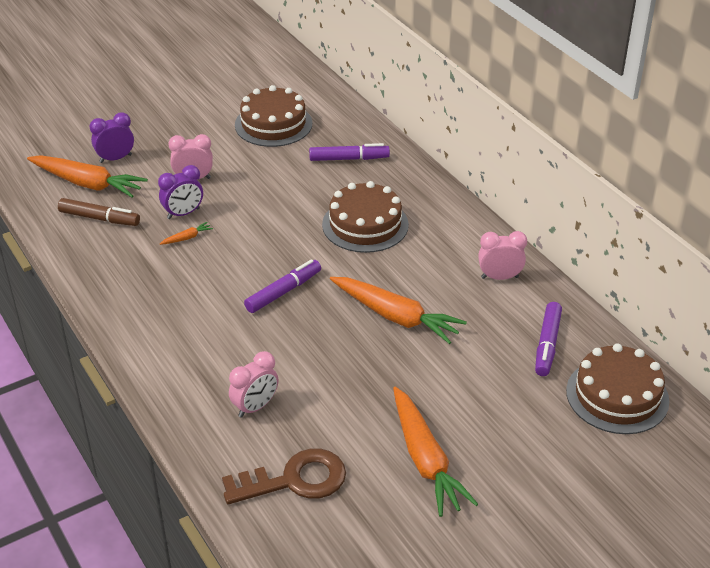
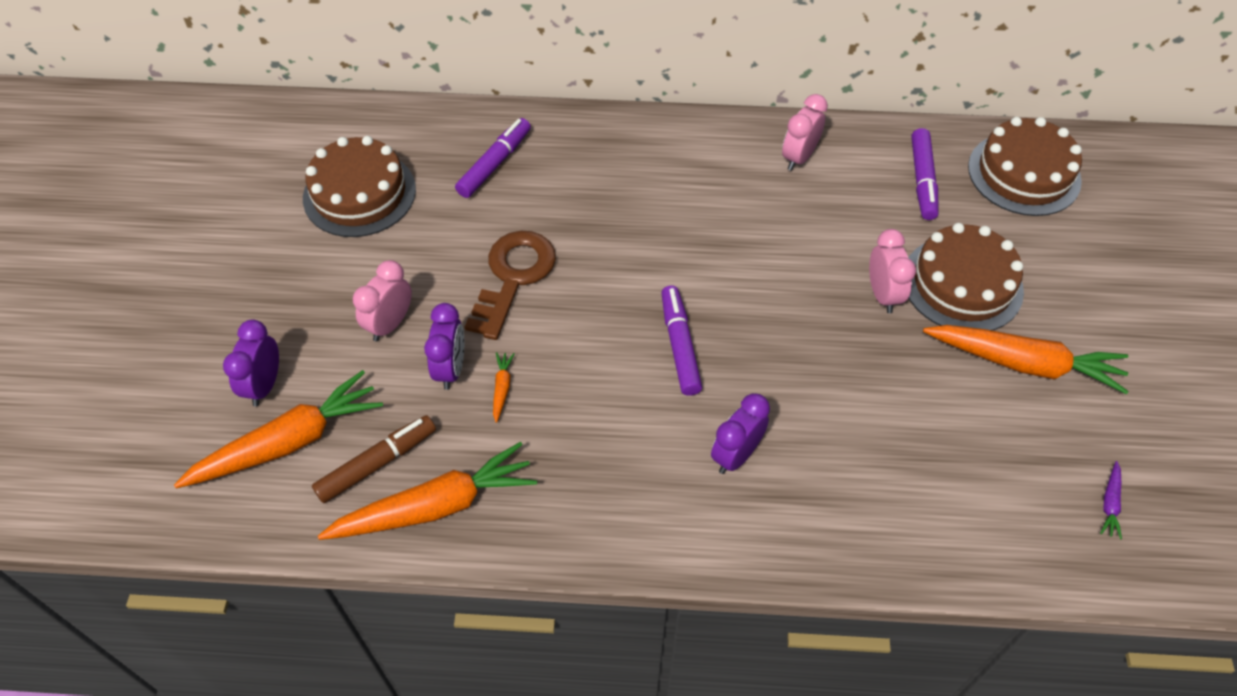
camera: 55 degrees left, 15 degrees up
brown key [222,448,346,504] -> brown key moved to [465,231,556,340]
pink clock [229,351,278,418] -> pink clock moved to [869,229,916,313]
brown cake [322,181,409,253] -> brown cake moved to [908,223,1024,331]
orange carrot [330,277,467,344] -> orange carrot moved to [318,442,537,540]
purple marker [535,302,562,376] -> purple marker turned 45 degrees clockwise [911,128,939,220]
none -> purple clock [711,393,770,474]
none -> purple carrot [1100,461,1122,540]

